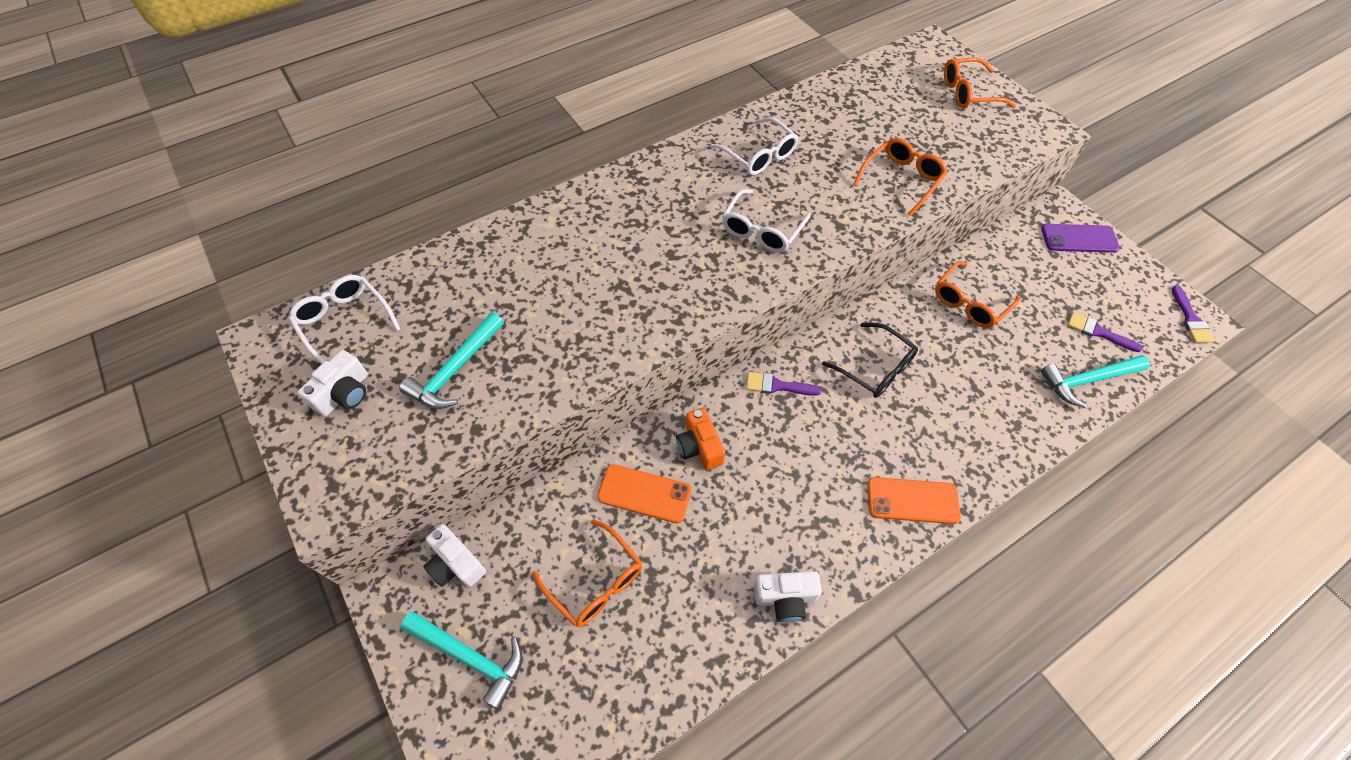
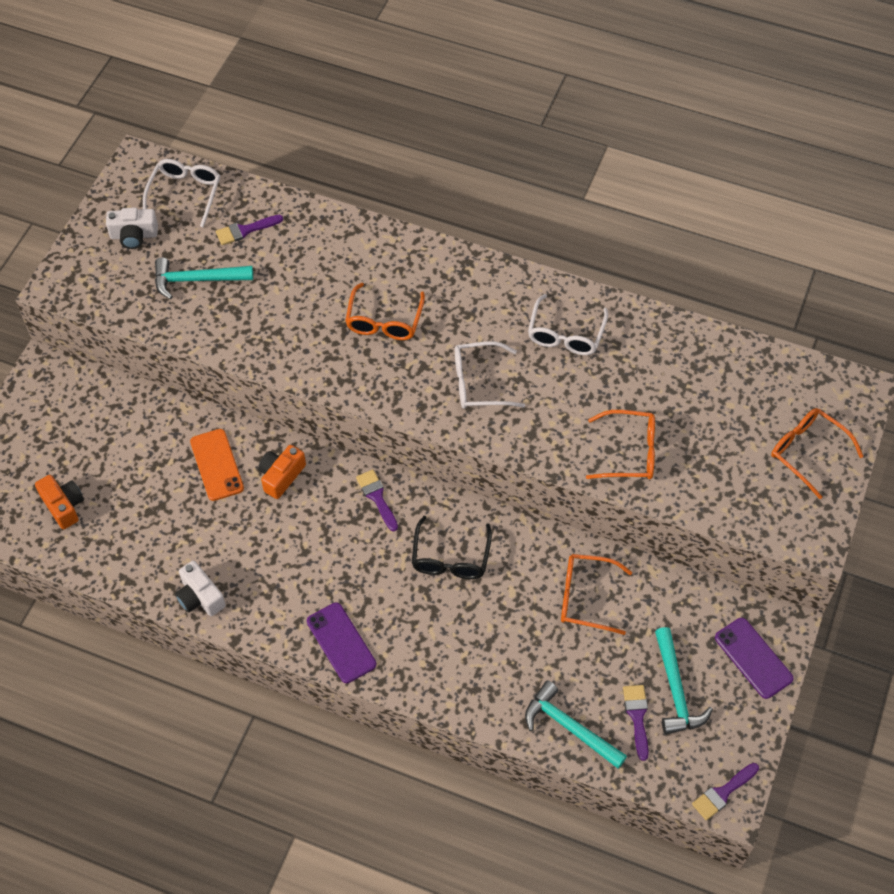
camera: 55 degrees right, 0 degrees up
turquoise hammer [401,612,523,709] -> turquoise hammer moved to [655,627,713,734]
white camera [423,524,486,587] -> none
orange glasses [532,519,642,627] -> orange glasses moved to [345,283,425,340]
orange phone [867,477,961,524] -> purple phone [307,603,376,683]
none -> orange camera [35,475,84,529]
none -> purple brush [216,215,283,245]

